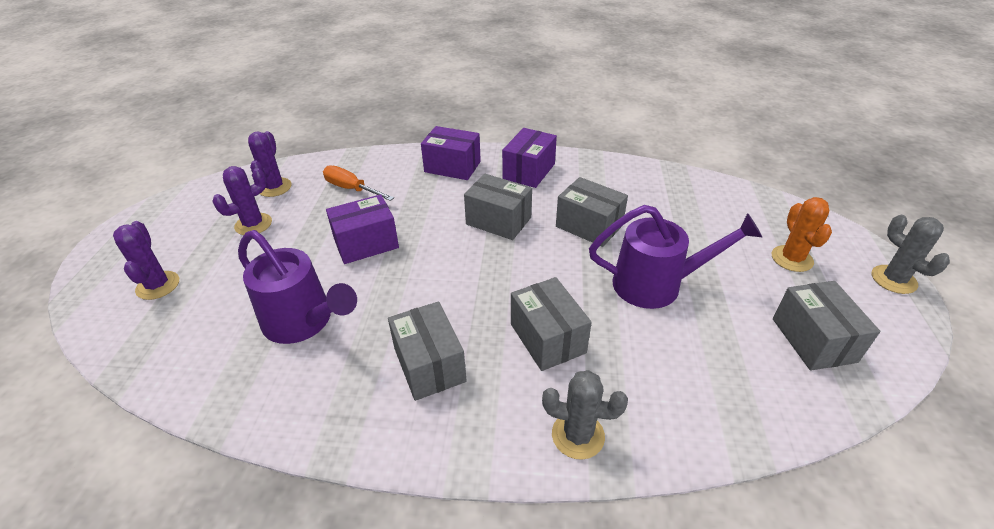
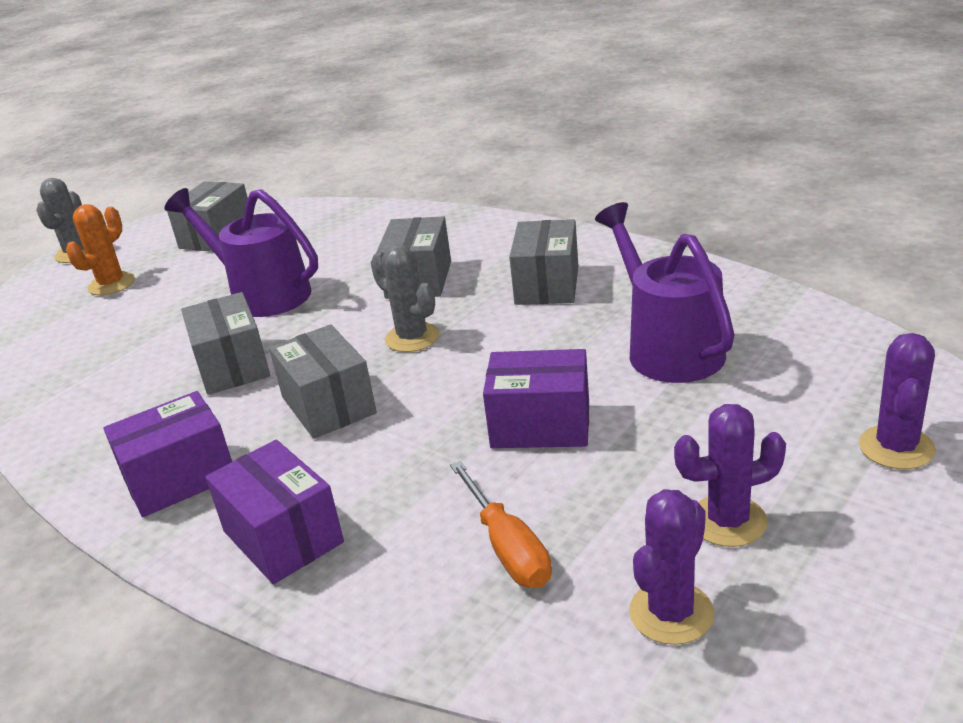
camera: 145 degrees left, 10 degrees down
grey cactus [542,370,628,460] -> grey cactus moved to [371,245,440,352]

